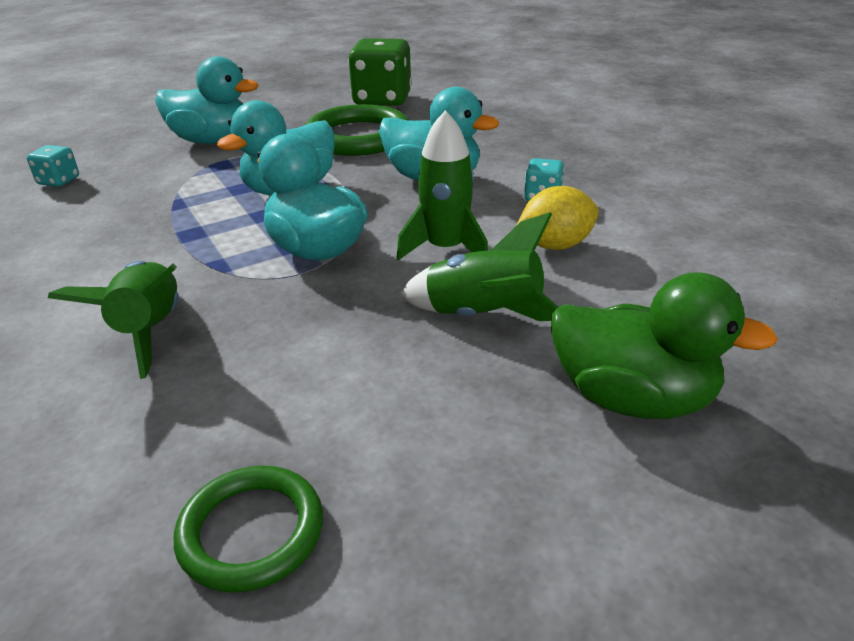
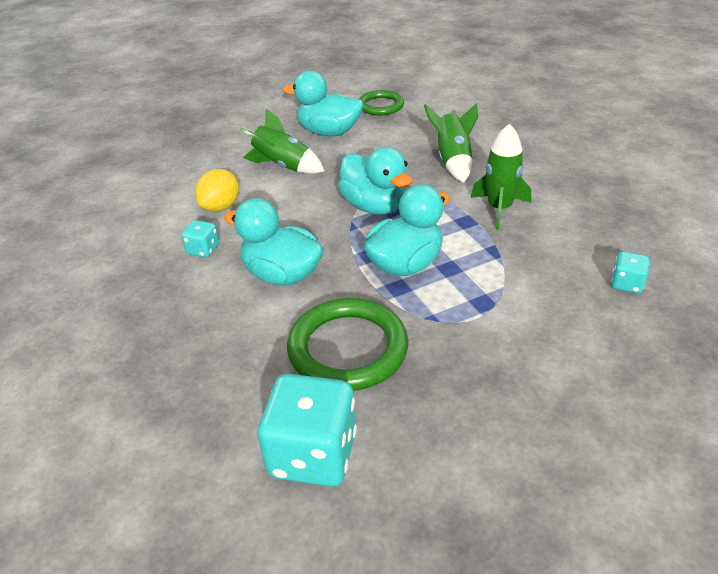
camera: 175 degrees left, 5 degrees up
turquoise duck [155,56,259,144] -> turquoise duck moved to [283,71,363,136]
green dice [348,38,412,106] -> turquoise dice [258,374,357,487]
green rocket [396,110,488,260] -> green rocket moved to [471,124,531,229]
yellow lemon [516,186,599,250] -> yellow lemon turned 45 degrees counterclockwise [195,169,239,212]
green duck [551,272,778,419] -> none

